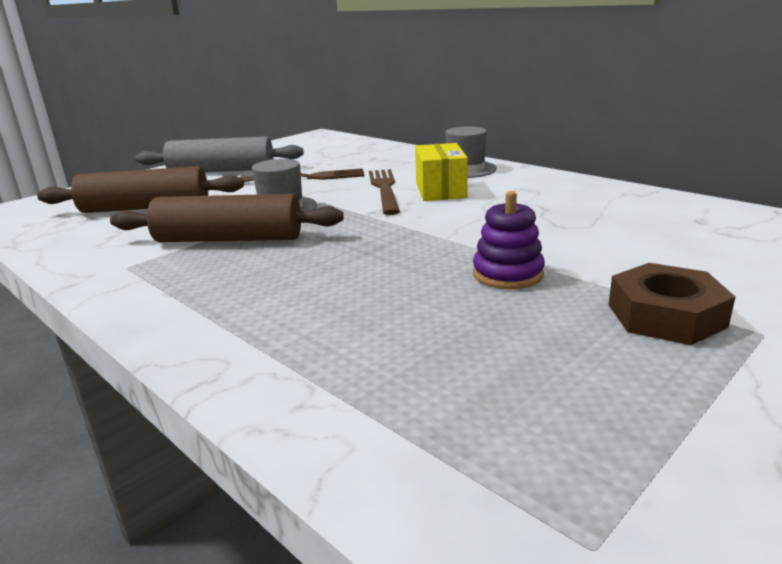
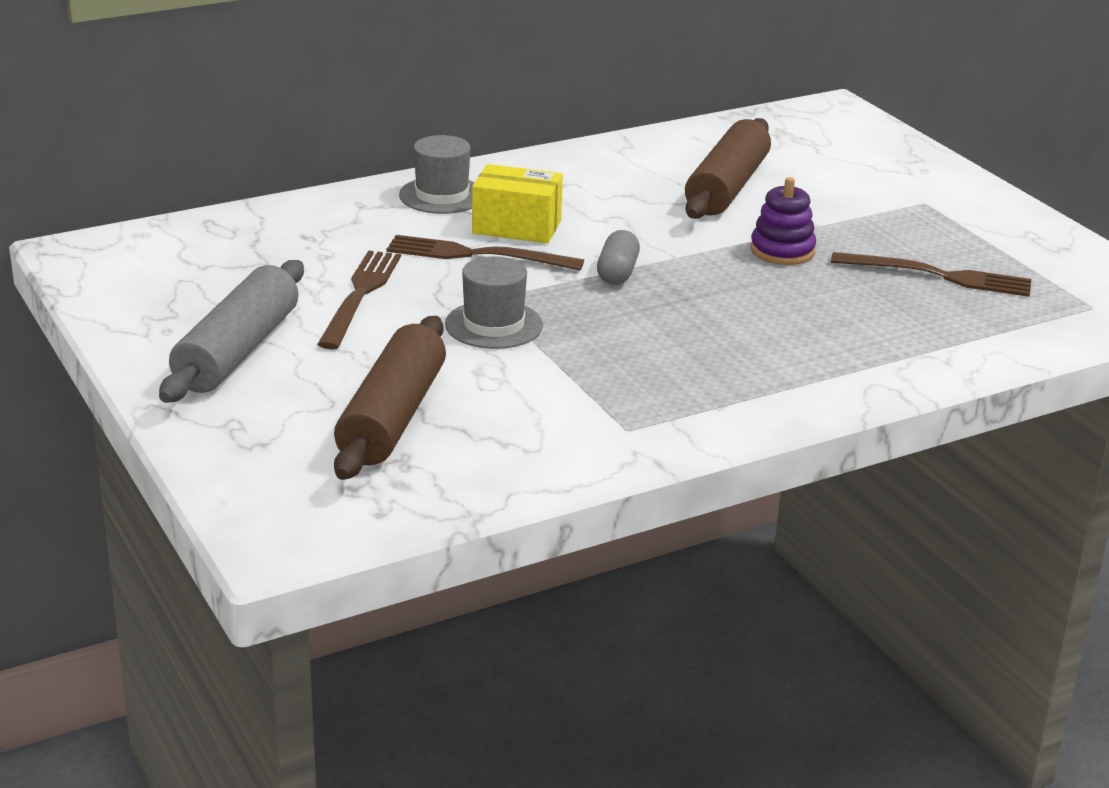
camera: 75 degrees left, 5 degrees up
brown rolling pin [110,194,343,242] -> brown rolling pin moved to [685,118,771,219]
brown nut [608,263,735,345] -> none
none -> grey capsule [597,230,640,285]
none -> brown fork [831,252,1031,297]

